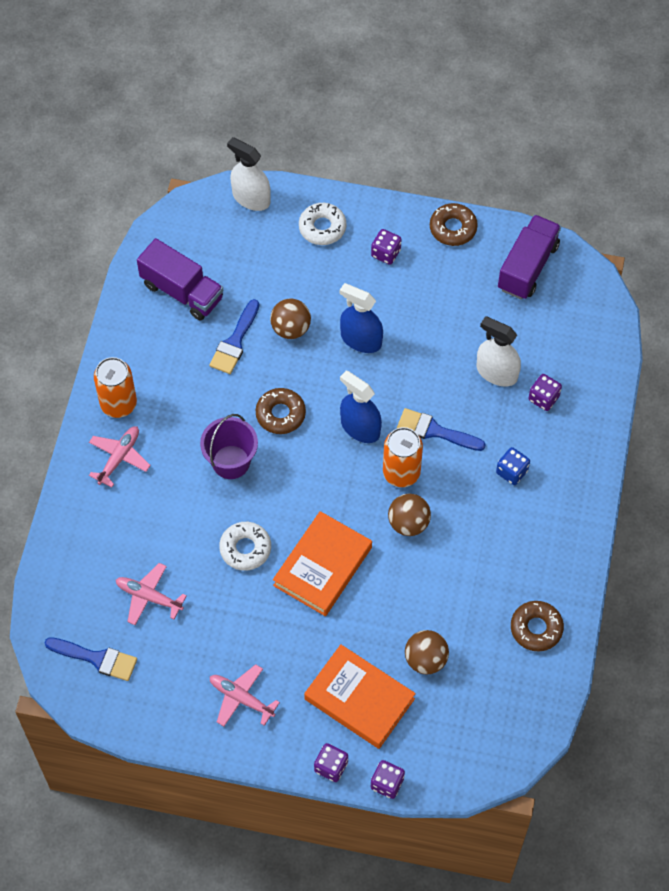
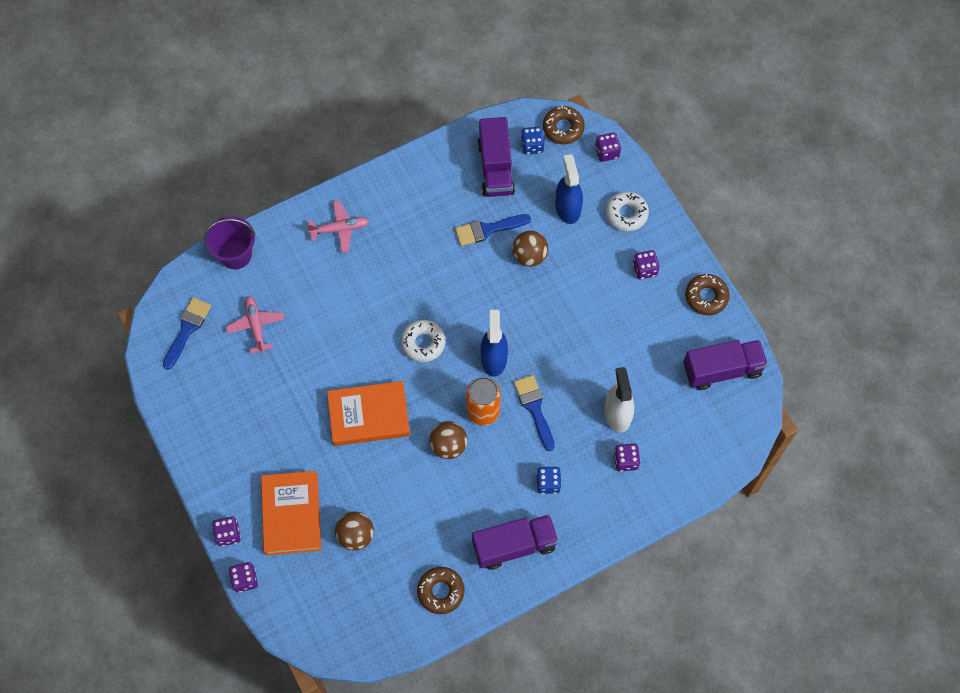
camera: 50 degrees right, 5 degrees up
blue brush [45,637,137,681] -> blue brush turned 135 degrees counterclockwise [163,297,211,370]
orange can [94,357,137,418] -> none
purple bucket [200,414,258,479] -> purple bucket moved to [204,216,256,269]
pink plane [210,664,280,726] -> none
white donut [219,522,271,571] -> white donut moved to [401,320,445,362]
white spray bottle [227,137,271,211] -> purple dice [595,133,621,162]
brown donut [256,388,306,434] -> brown donut moved to [543,106,585,144]
blue spray bottle [340,283,383,353] -> blue spray bottle moved to [555,154,583,224]
none -> purple truck [472,514,559,570]
none -> blue dice [521,127,545,155]

